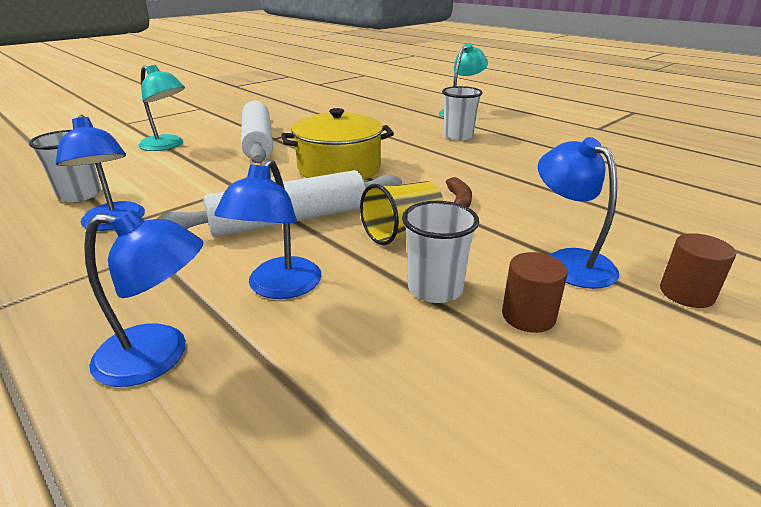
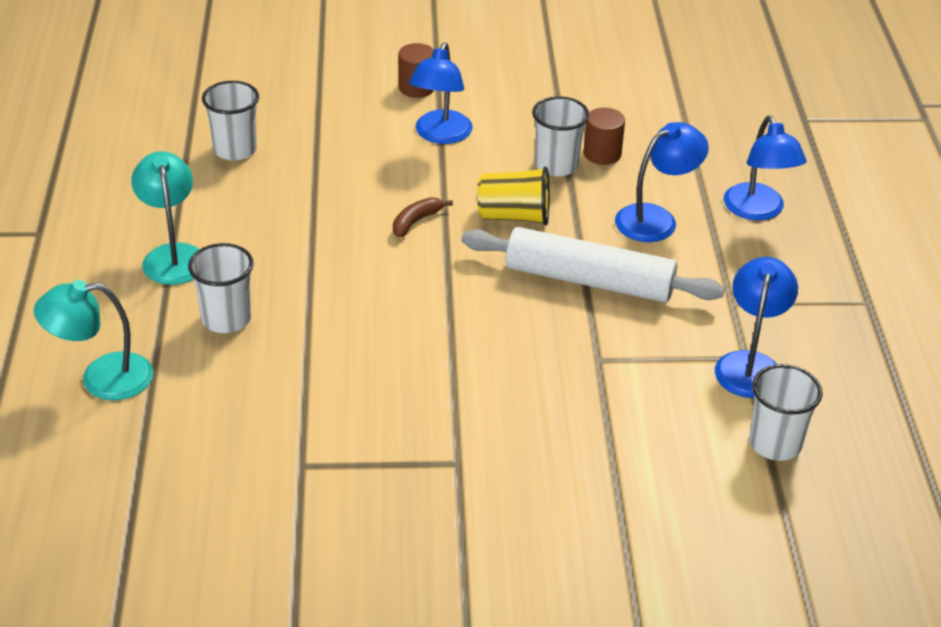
camera: 140 degrees left, 10 degrees up
blue lamp [84,209,204,387] -> blue lamp turned 150 degrees counterclockwise [724,116,807,220]
turquoise lamp [138,65,185,151] -> turquoise lamp moved to [131,151,200,285]
white rolling pin [241,101,273,163] -> none
yellow pot [281,108,394,180] -> none
brown cylinder [502,252,568,333] -> brown cylinder moved to [583,108,625,165]
none -> white cup [202,81,259,160]

